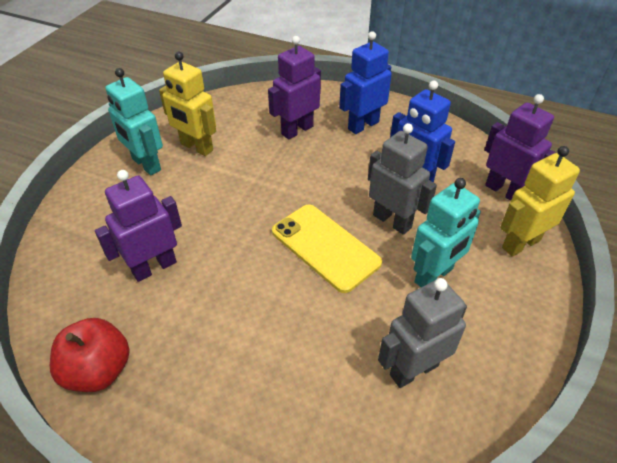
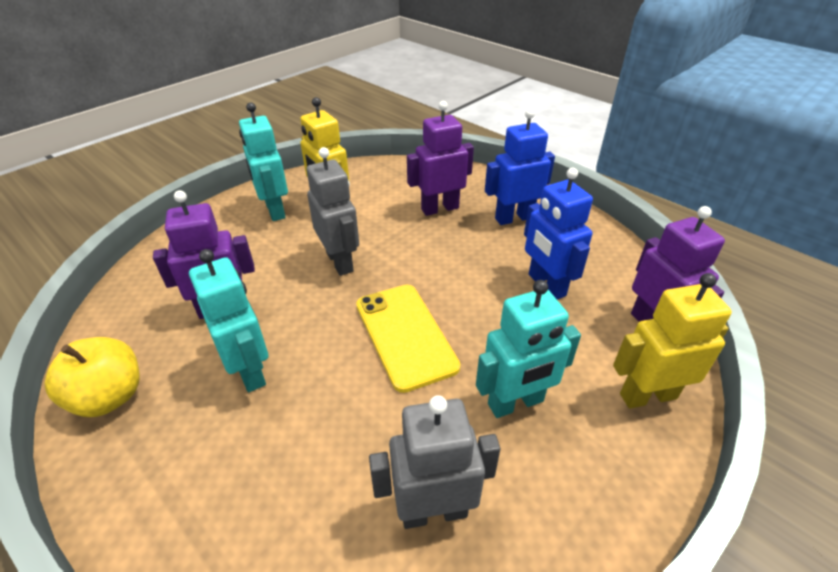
camera: 20 degrees right, 5 degrees down
red apple [50,318,129,392] -> yellow apple [45,337,140,417]
grey robot [368,123,437,235] -> grey robot moved to [306,147,359,276]
none -> turquoise robot [189,249,268,392]

